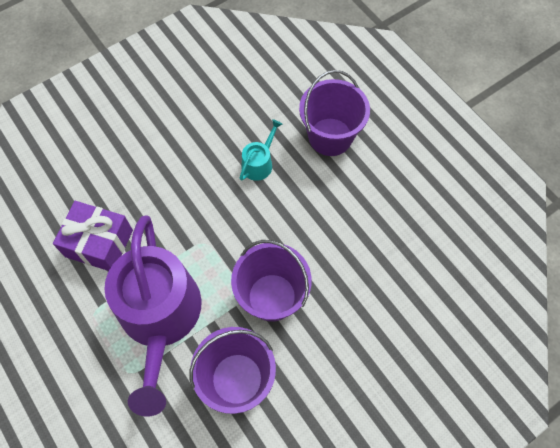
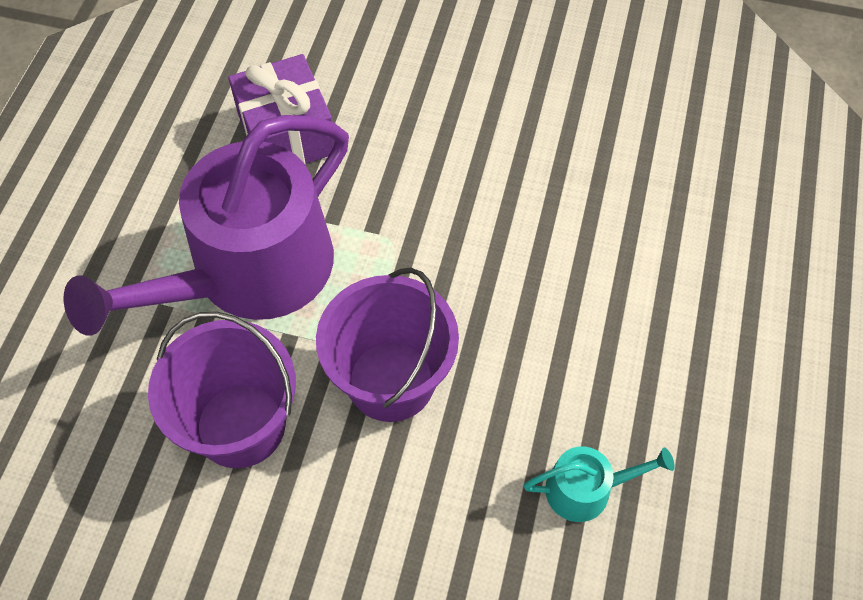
camera: 50 degrees right, 5 degrees down
turquoise watering can [240,119,282,181] -> turquoise watering can moved to [524,446,675,522]
purple bucket [299,70,370,156] -> none

